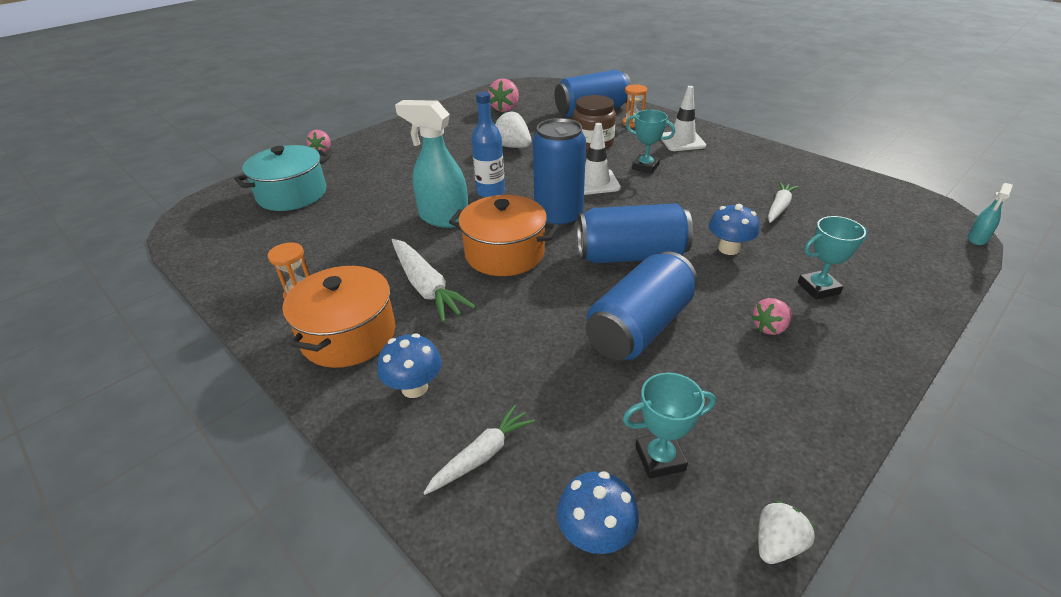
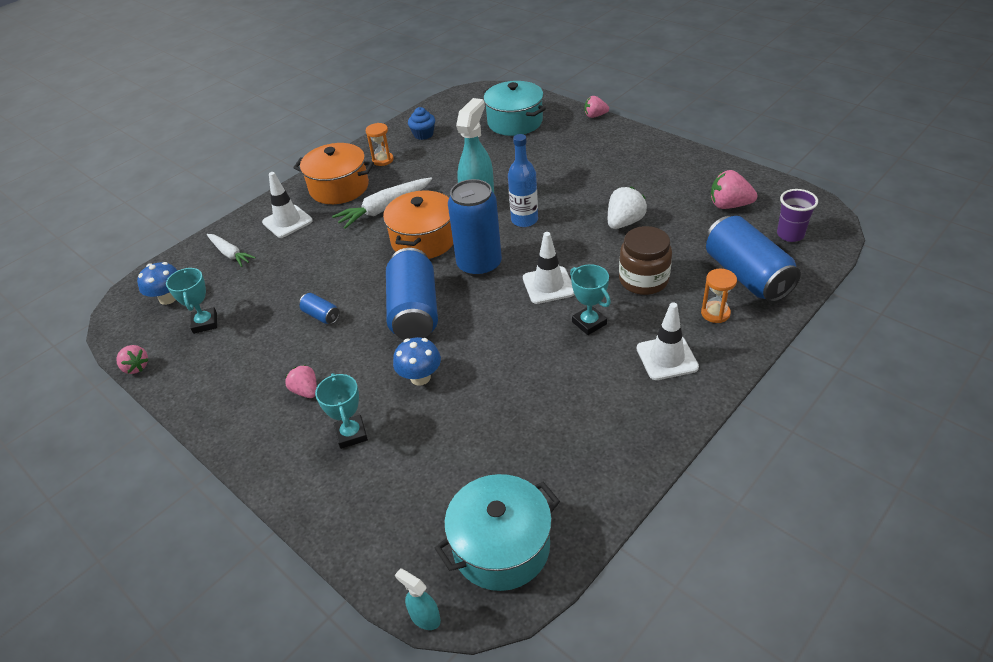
camera: 90 degrees right, 5 degrees up
blue mushroom [377,333,442,398] -> white traffic cone [262,172,313,238]
blue can [586,251,698,360] -> blue can [299,293,340,324], size x0.43
turquoise trophy [626,110,675,173] -> turquoise trophy turned 60 degrees counterclockwise [570,264,611,335]
white strawberry [758,501,815,564] -> pink strawberry [116,345,149,374]
white carrot [768,182,799,223] -> none
none -> blue cupcake [408,107,435,140]
none -> turquoise pot [435,474,560,591]
none -> purple cup [777,189,818,242]

